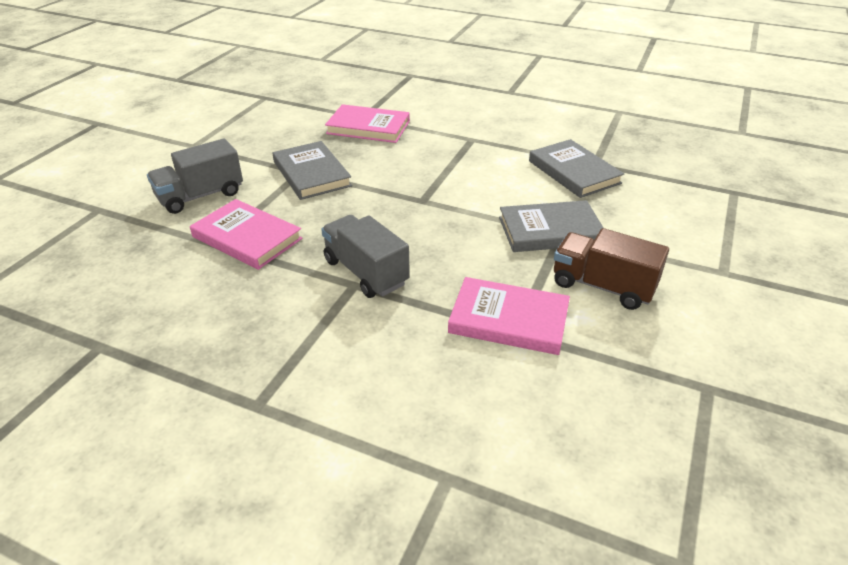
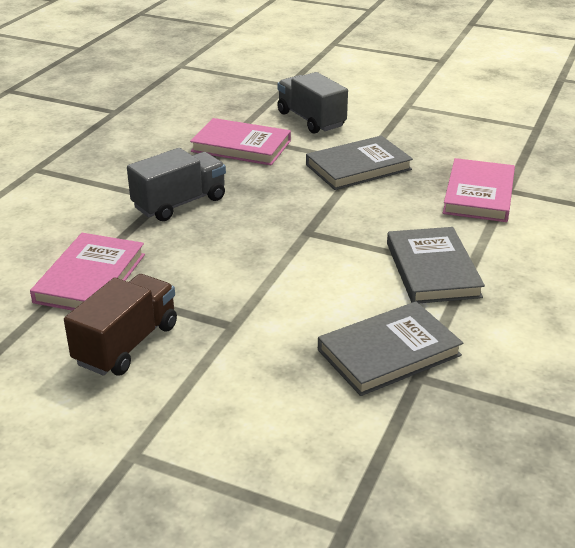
camera: 90 degrees right, 5 degrees down
pink book [190,199,303,270] -> pink book turned 75 degrees clockwise [190,118,291,165]
grey book [499,200,603,252] -> grey book moved to [387,227,485,303]

